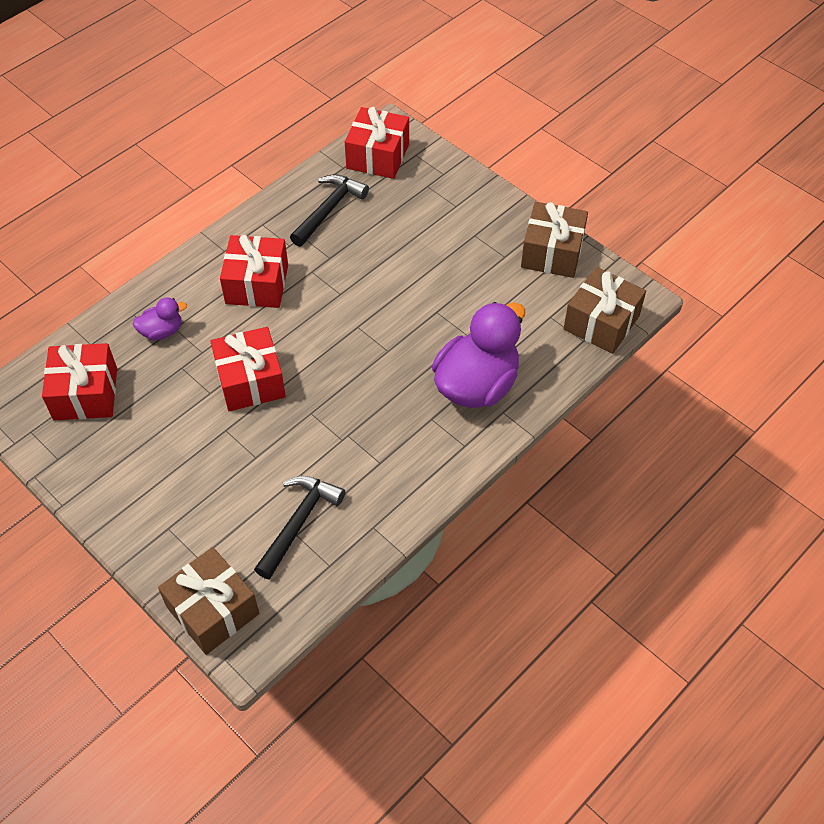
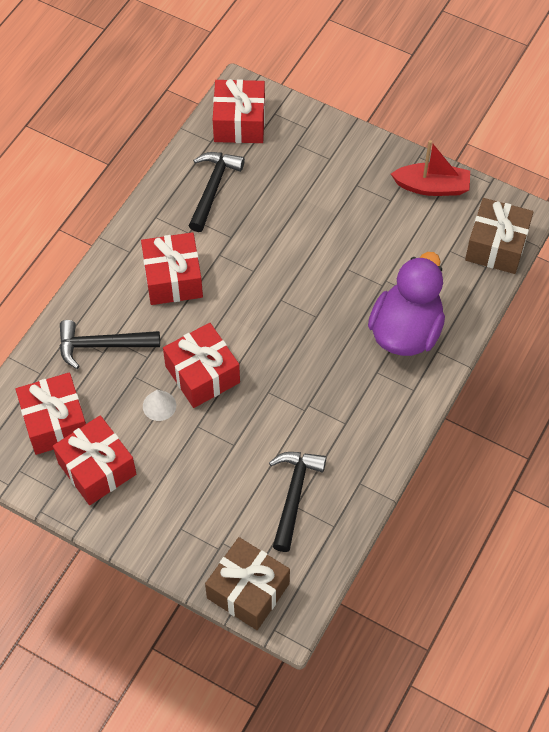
camera: 15 degrees left, 5 degrees up
purple duck [133,297,187,340] -> black hammer [59,320,160,369]
brown gift [521,202,588,278] -> red boat [391,140,470,196]
none -> red gift [53,415,136,505]
none -> white cone [143,390,176,421]

